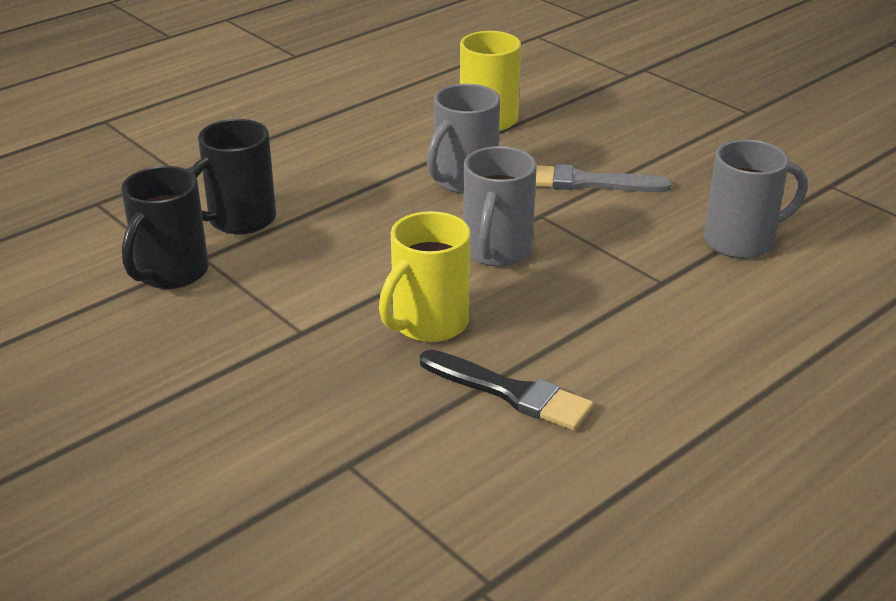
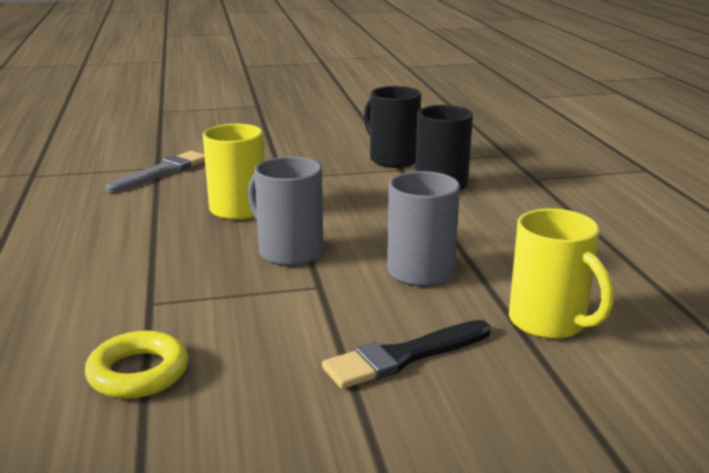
camera: 120 degrees right, 10 degrees down
black brush [420,350,594,430] -> black brush moved to [322,320,490,389]
grey brush [536,164,672,192] -> grey brush moved to [106,151,205,193]
grey mug [704,140,808,259] -> yellow ring [85,331,188,399]

